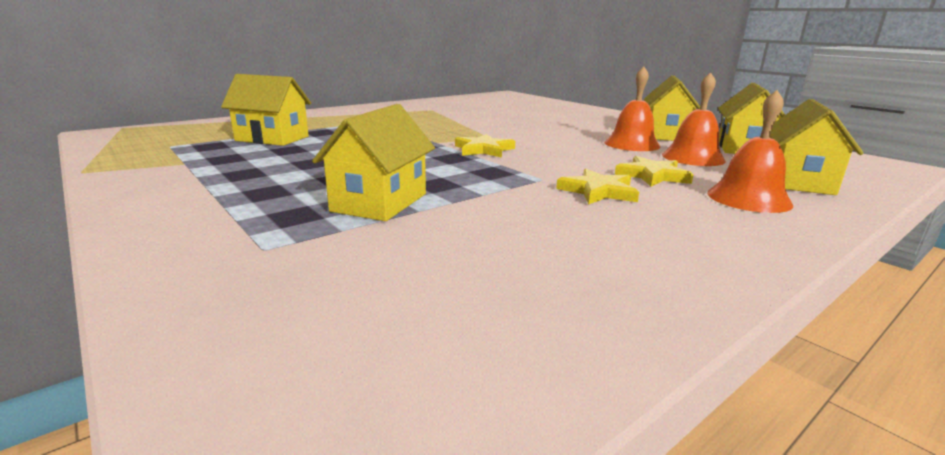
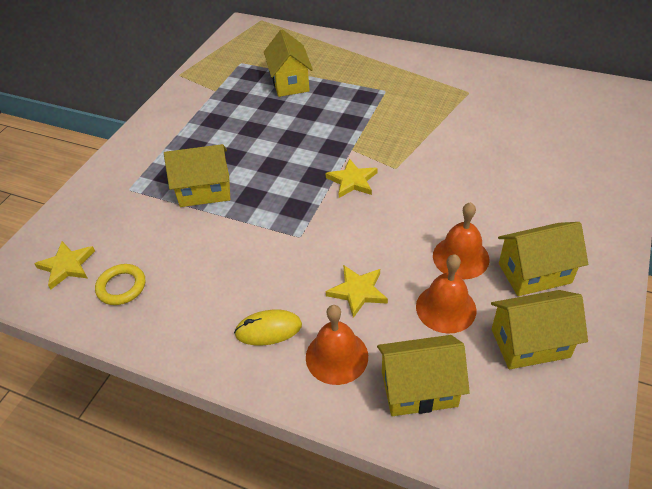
camera: 65 degrees right, 25 degrees up
yellow star [556,169,639,204] -> yellow star moved to [34,241,95,289]
none -> yellow ring [95,264,145,305]
none -> yellow mouse [234,309,302,345]

